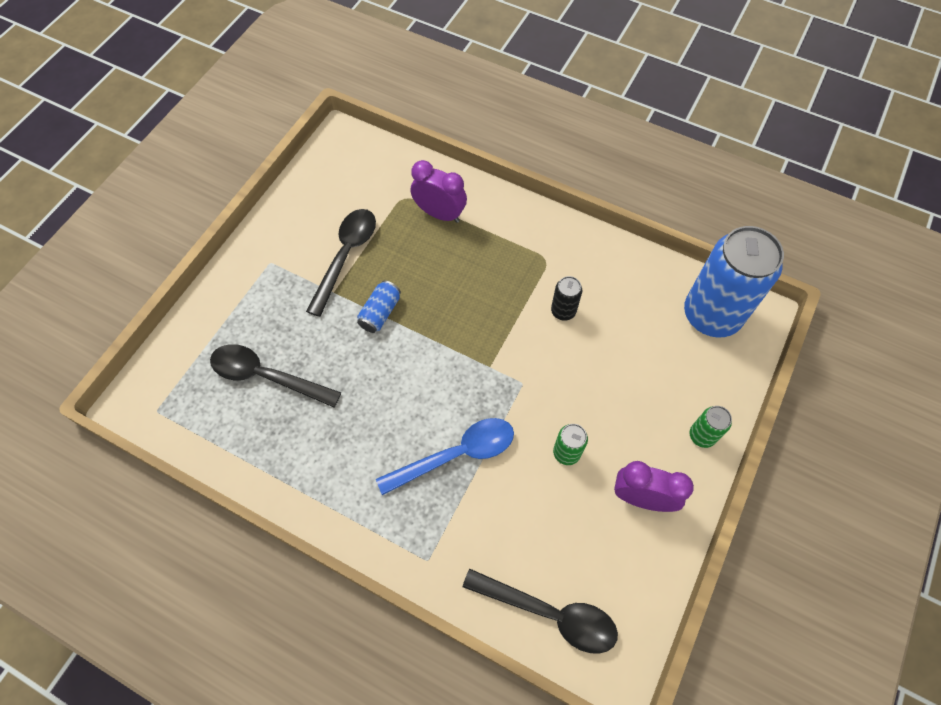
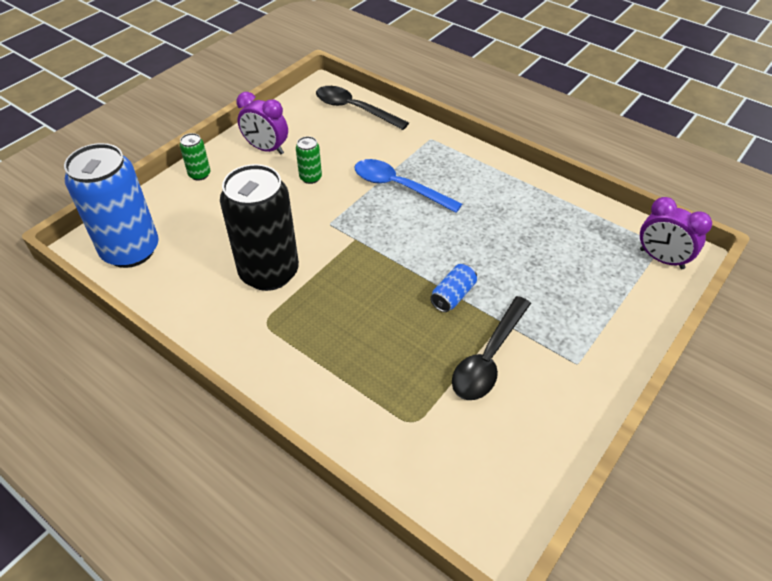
camera: 170 degrees left, 15 degrees down
black spoon [210,344,341,407] -> none
blue spoon [376,418,514,495] -> blue spoon turned 45 degrees clockwise [355,159,462,213]
purple clock [411,160,467,223] -> purple clock moved to [640,197,712,269]
black can [551,276,582,321] -> black can [220,164,299,291], size x2.35

